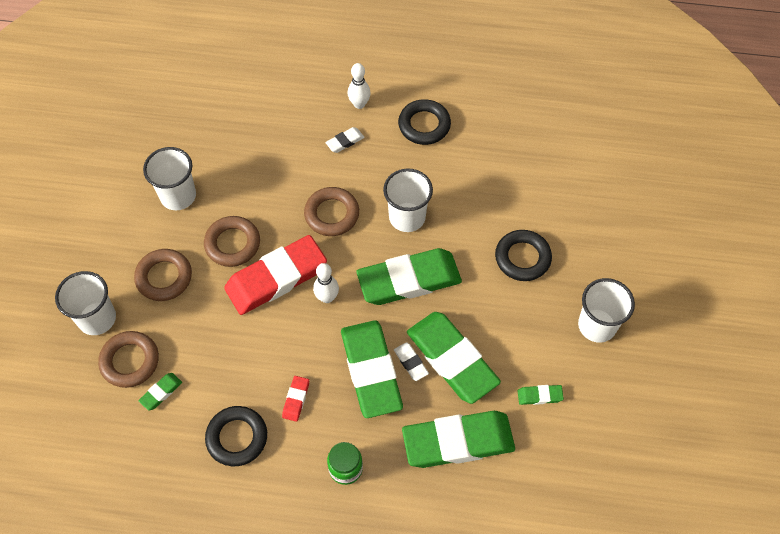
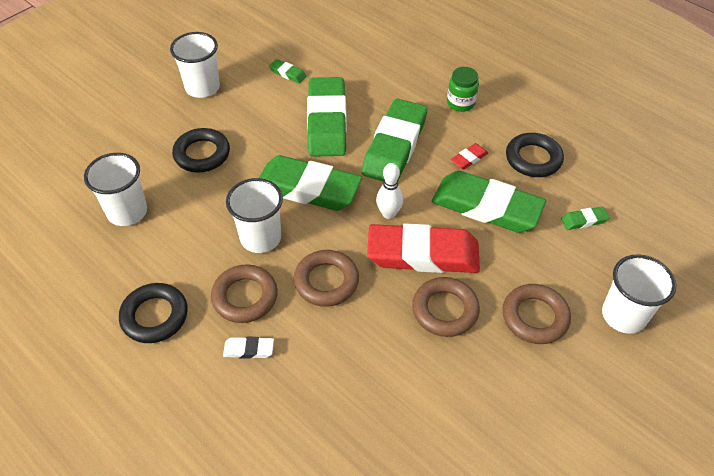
camera: 145 degrees left, 10 degrees down
brown ring [98,331,159,388] -> brown ring moved to [211,264,278,323]
white cup [143,147,196,210] -> white cup moved to [84,153,147,226]
white bowling pin [348,63,371,109] -> none
white eraser [394,342,429,381] -> none
green eraser [402,411,515,468] -> green eraser moved to [432,171,546,233]

